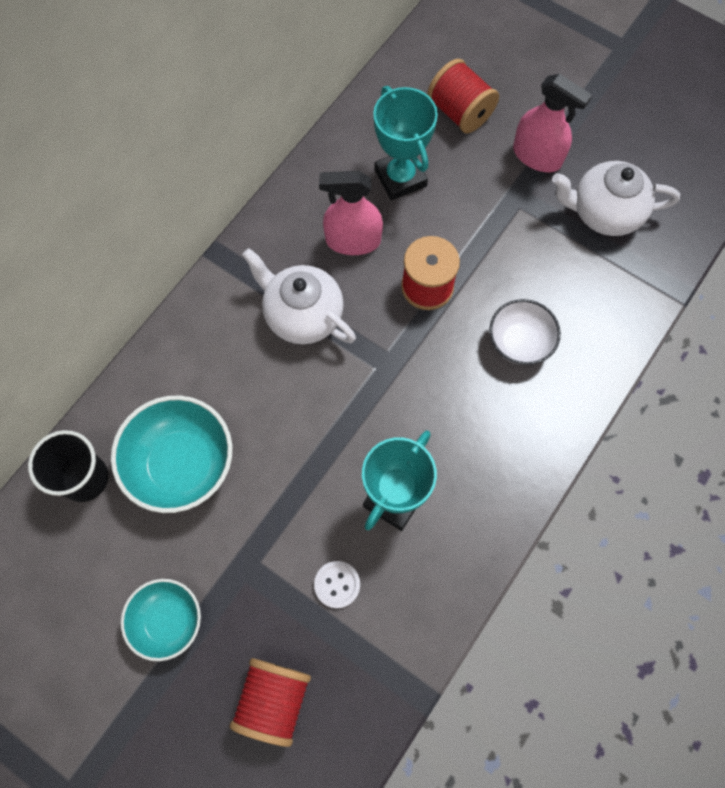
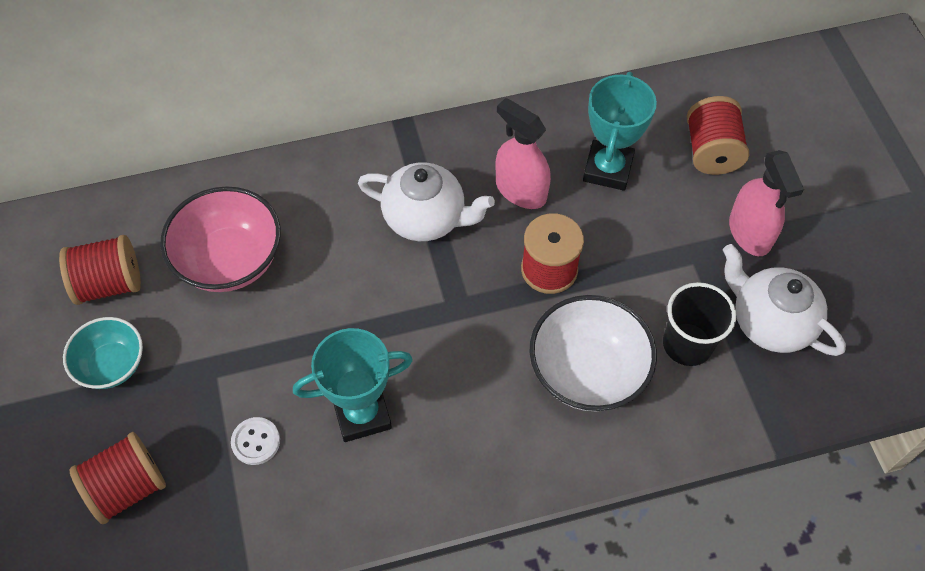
camera: 40 degrees right, 10 degrees down
black cup [28,430,108,502] -> black cup moved to [663,282,736,366]
turquoise bowl [111,395,232,513] -> pink bowl [160,186,281,292]
white teapot [242,248,356,344] -> white teapot turned 120 degrees clockwise [358,162,495,241]
white bowl [489,299,561,365] -> white bowl [529,295,657,411], size x1.59
none -> red spool [59,235,141,305]

